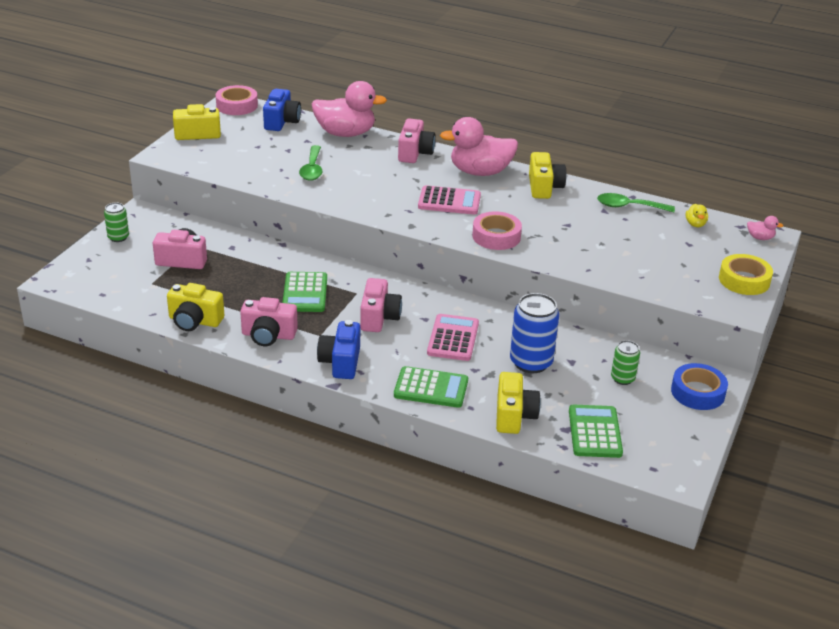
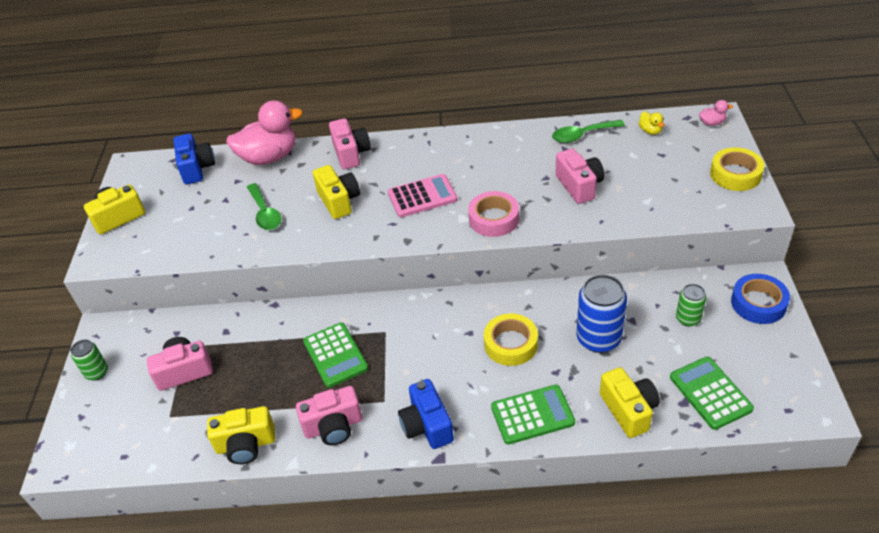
camera: 20 degrees left, 10 degrees up
pink tape [216,85,258,115] -> none
pink camera [360,278,402,332] -> pink camera moved to [555,148,604,204]
pink calculator [427,314,479,361] -> yellow tape [484,314,538,366]
pink duck [440,117,518,176] -> none
yellow camera [529,152,567,199] -> yellow camera moved to [313,165,360,219]

